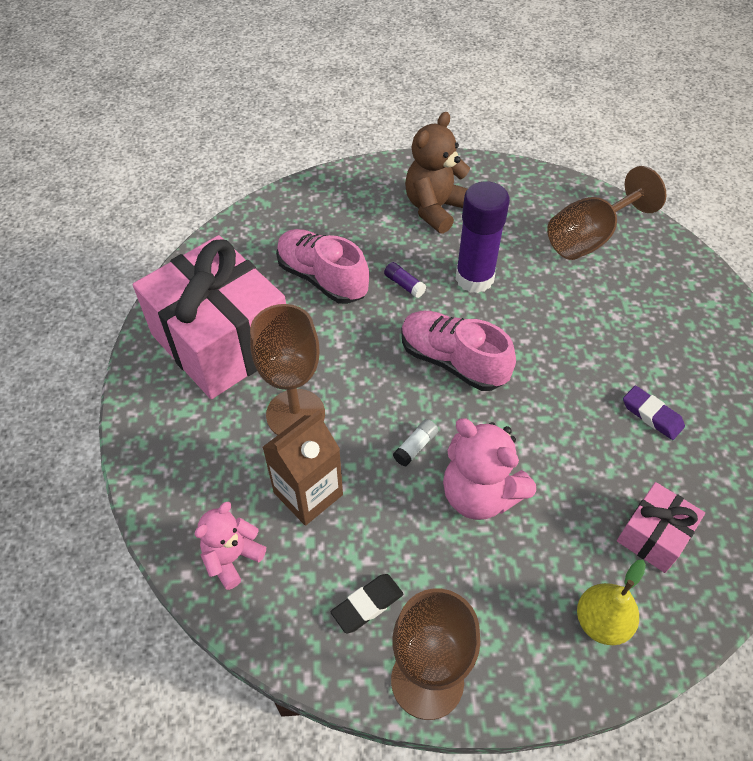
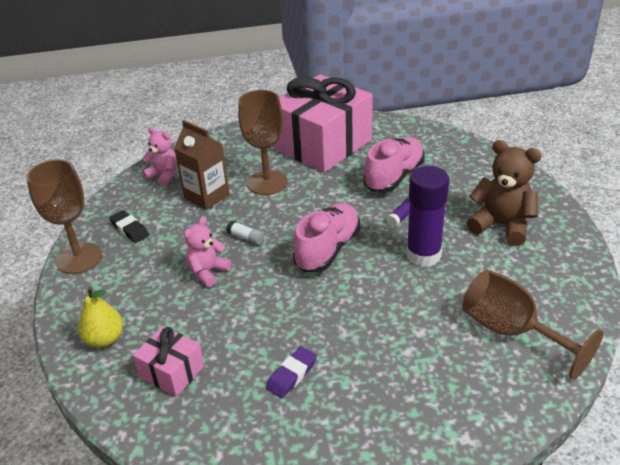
camera: 85 degrees right, 15 degrees down
pink teddy bear [443,418,536,520] -> pink teddy bear [184,217,231,287], size x0.64

